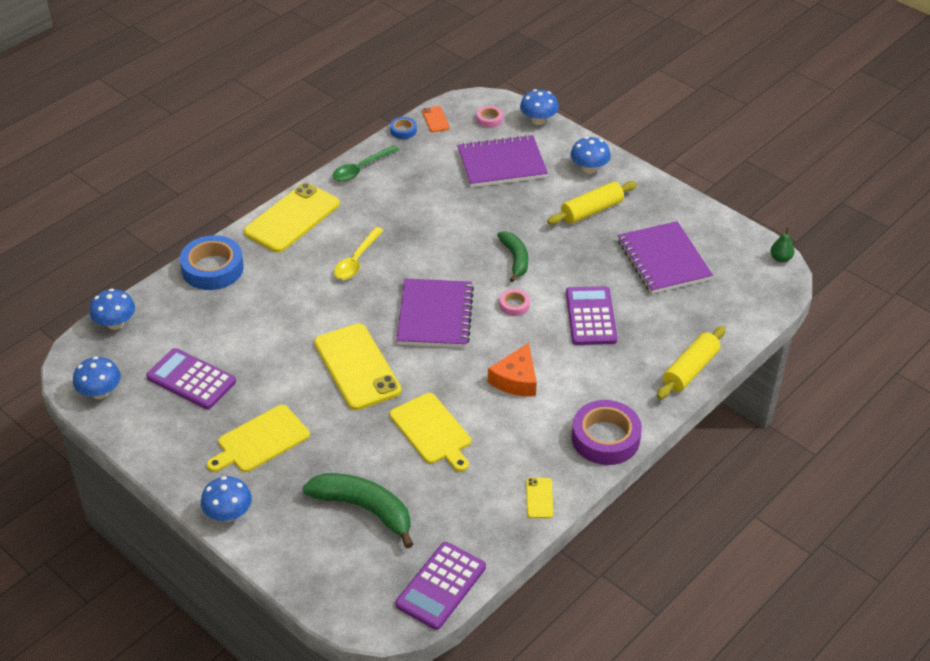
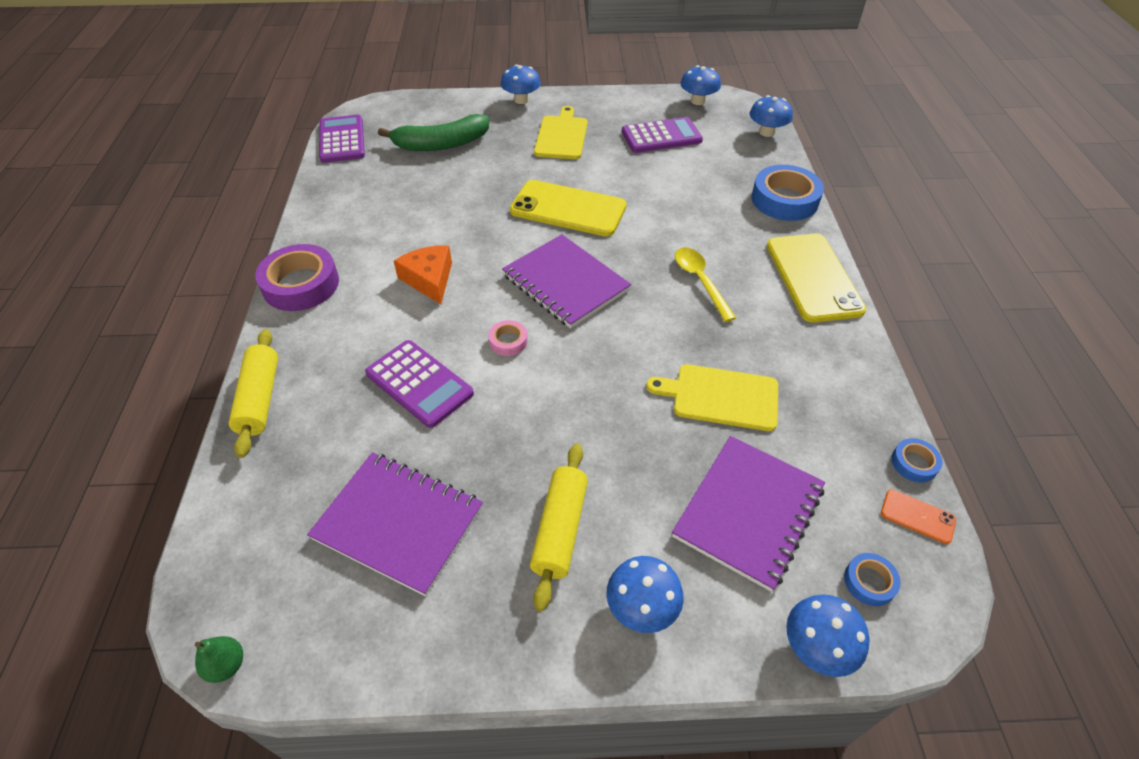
camera: 135 degrees right, 5 degrees up
green spoon [333,145,399,182] -> none
yellow cutting board [390,393,471,472] -> yellow cutting board moved to [646,364,778,431]
pink tape [477,106,503,128] -> blue tape [844,553,901,606]
green banana [497,231,528,282] -> none
yellow phone [526,478,553,518] -> none

